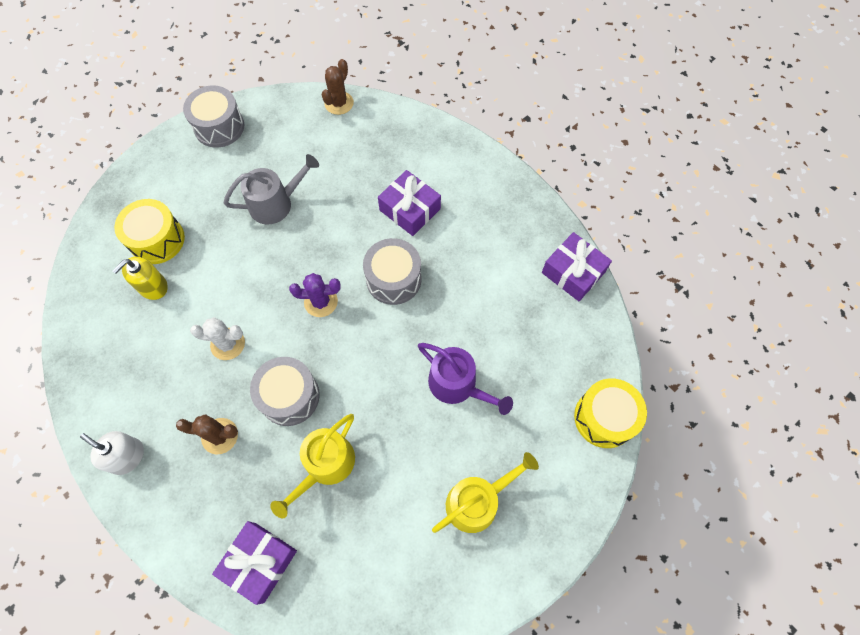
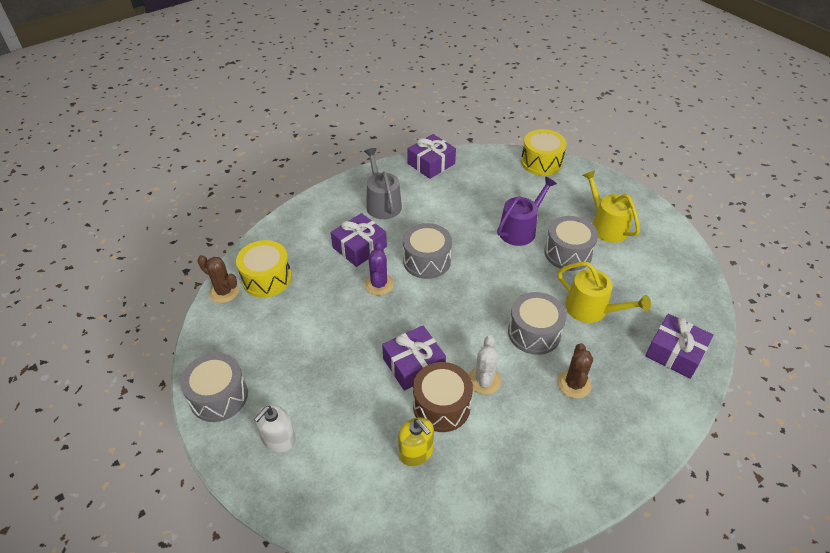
camera: 85 degrees left, 20 degrees down
white soap dispenser [80,431,144,475] -> white soap dispenser moved to [254,405,296,453]
yellow drum [114,199,185,264] -> yellow drum moved to [236,240,292,298]
grey watering can [224,154,319,224] -> grey watering can moved to [364,148,402,219]
purple cactus [289,273,341,317] -> purple cactus moved to [364,242,394,295]
none -> purple gift [382,325,446,391]
none -> brown drum [413,362,473,432]
none -> grey drum [544,216,598,271]

